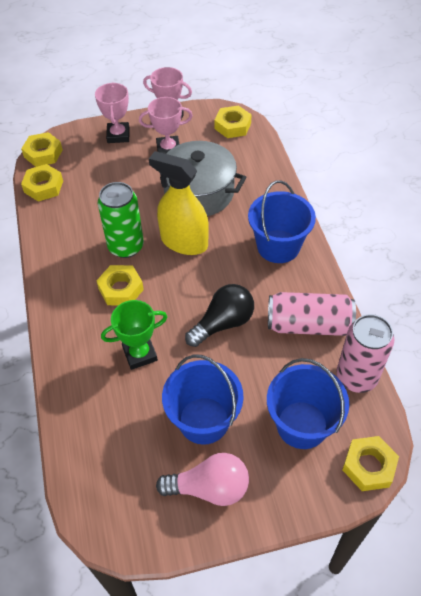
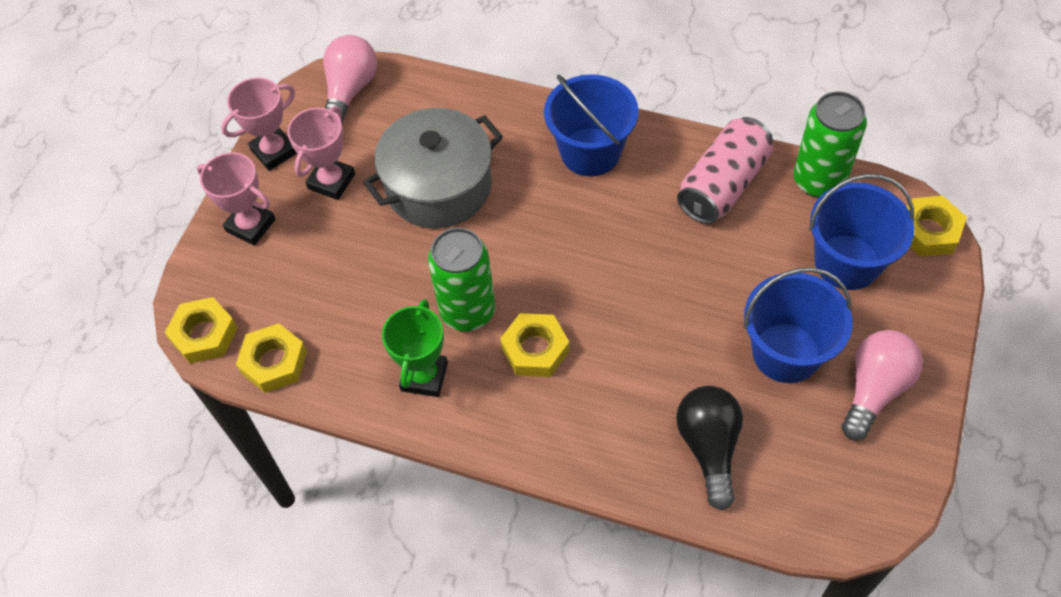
camera: 55 degrees left, 5 degrees up
green trophy [101,300,167,370] -> green trophy moved to [382,299,448,397]
yellow spray bottle [149,151,209,255] -> none
black light bulb [185,284,254,347] -> black light bulb moved to [676,386,743,510]
yellow nut [214,105,252,138] -> pink light bulb [323,35,377,125]
pink can [337,314,394,393] -> green can [794,91,867,198]

